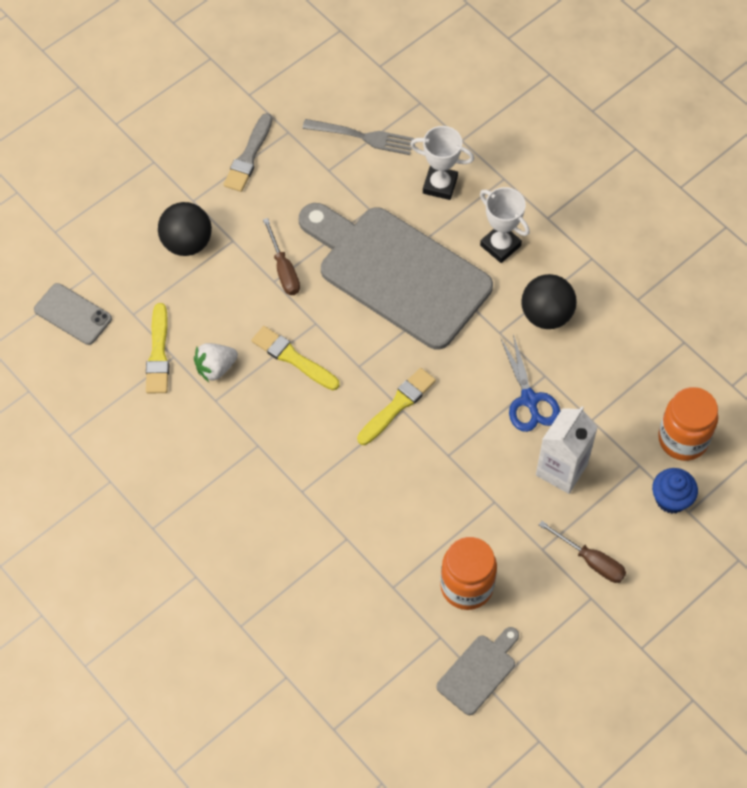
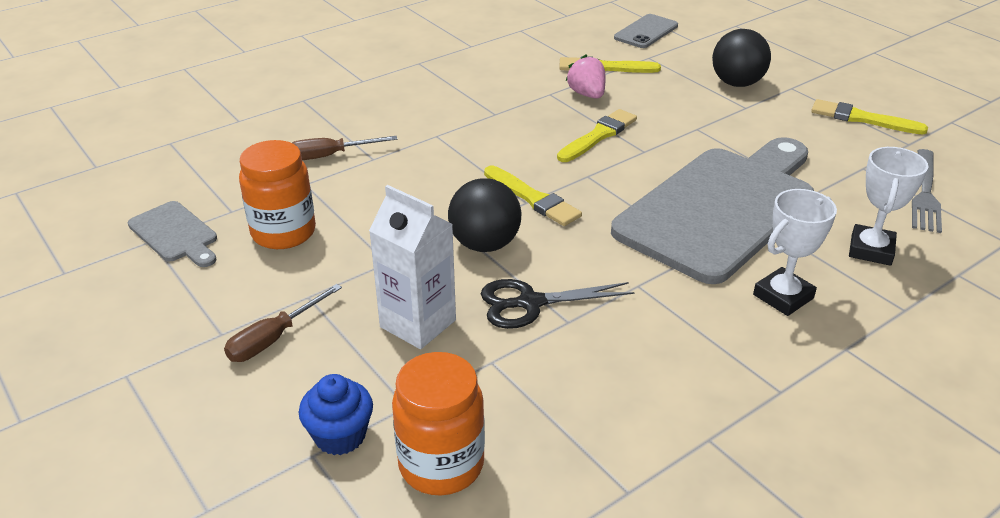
camera: 95 degrees right, 25 degrees down
white strawberry [194,343,238,382] -> pink strawberry [566,55,606,99]
grey brush [223,113,272,192] -> yellow brush [811,99,928,135]
brown screwdriver [263,218,300,295] -> brown screwdriver moved to [292,136,397,160]
blue scissors [501,334,560,432] -> black scissors [481,279,635,329]
black ball [521,274,577,329] -> black ball moved to [448,178,522,252]

